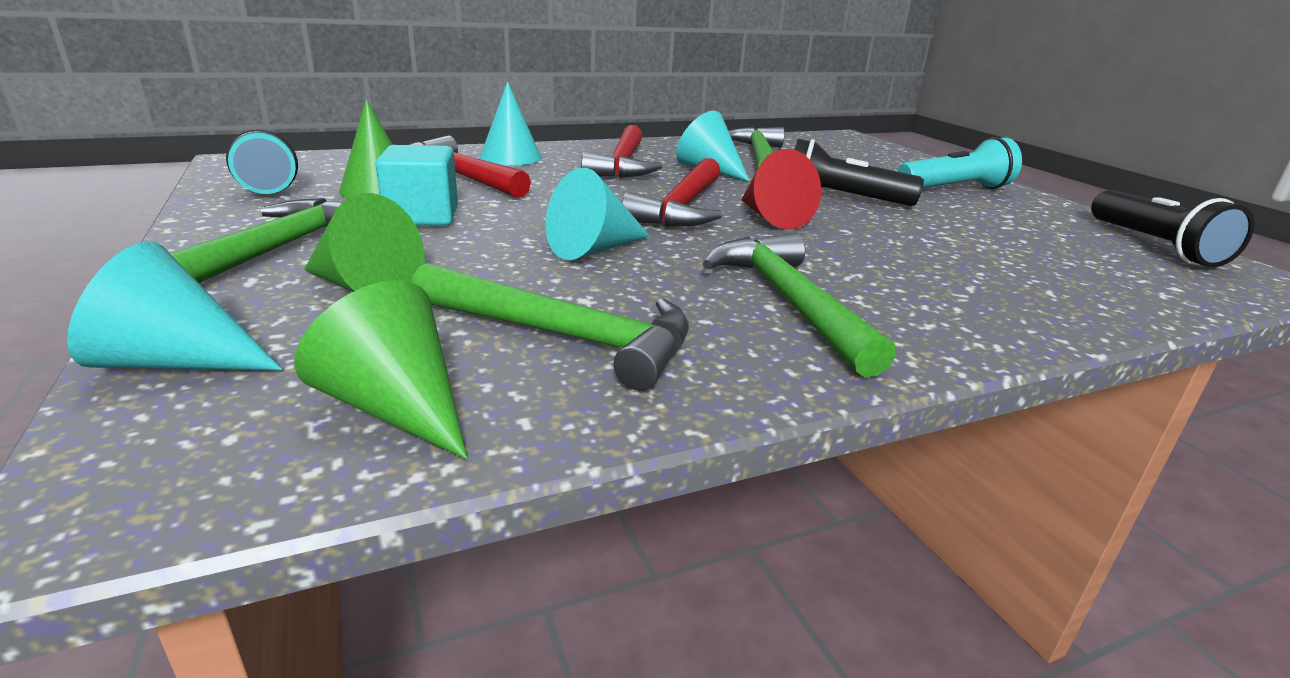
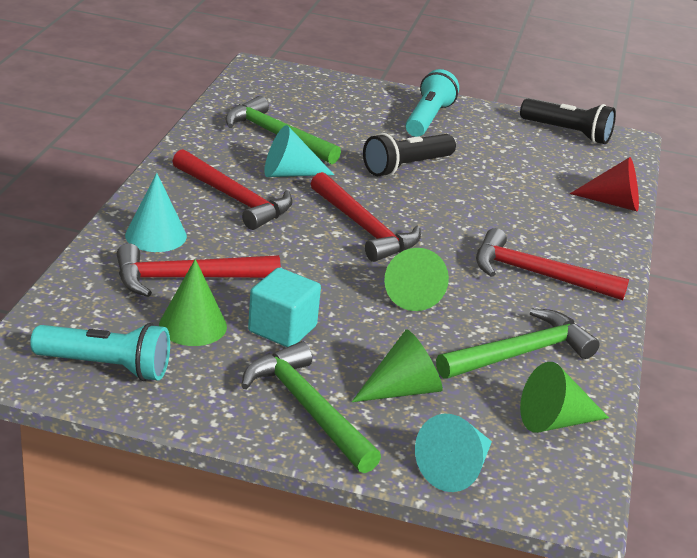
camera: 55 degrees left, 5 degrees up
turquoise cone [545,168,650,260] -> green cone [384,248,449,311]
green hammer [702,233,896,377] -> red hammer [476,228,629,300]
red cone [741,149,821,230] -> red cone moved to [570,157,639,211]

